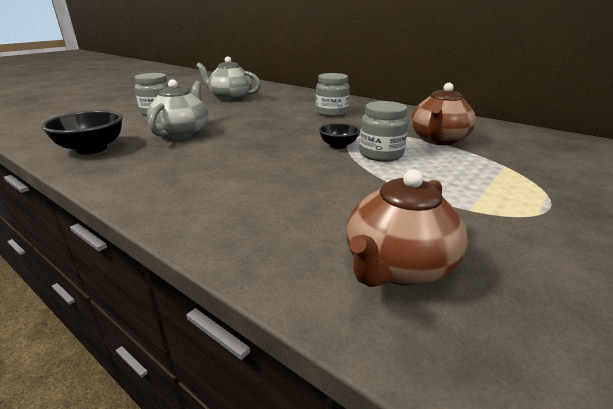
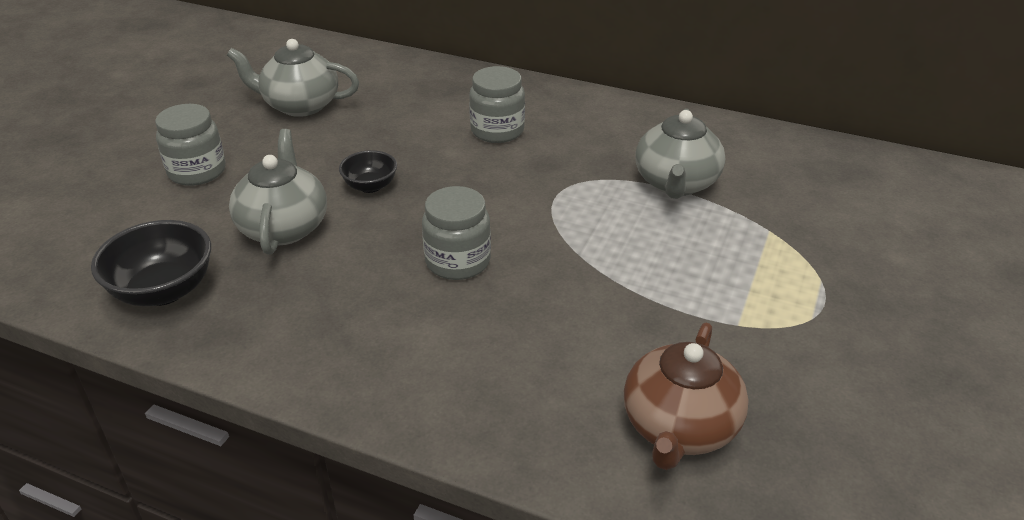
camera: 15 degrees left, 10 degrees up
black bowl [319,123,360,149] -> black bowl moved to [339,150,397,193]
grey jar [359,101,408,162] -> grey jar moved to [422,186,491,280]
brown teapot [411,83,476,145] -> grey teapot [636,109,725,199]

